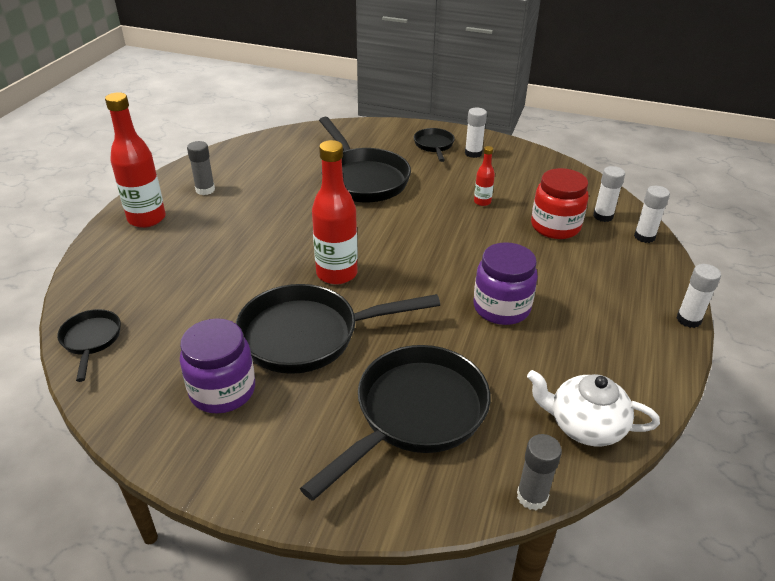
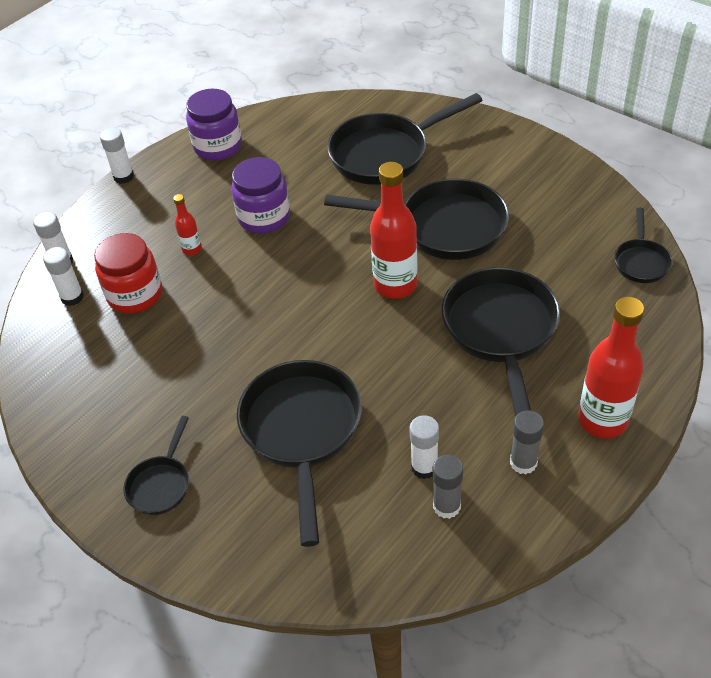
camera: 155 degrees left, 10 degrees up
purple jar [180,318,255,413] -> purple jar moved to [186,89,242,160]
white glue stick [465,108,487,158] -> white glue stick moved to [410,415,439,479]
red bottle [474,146,495,206] -> red bottle moved to [173,194,202,255]
grey glue stick [517,434,562,510] -> grey glue stick moved to [433,455,463,519]
white teapot [527,370,660,446] -> none
none -> black pan [441,267,560,417]

